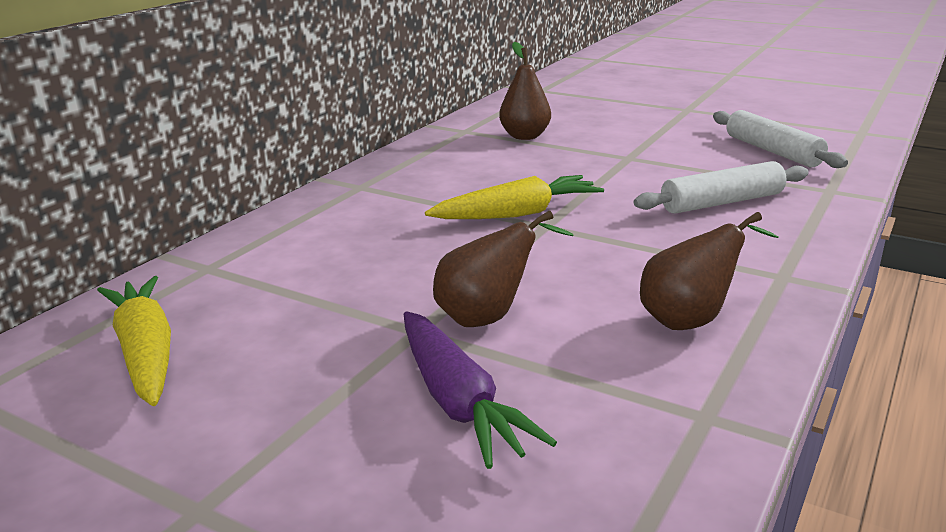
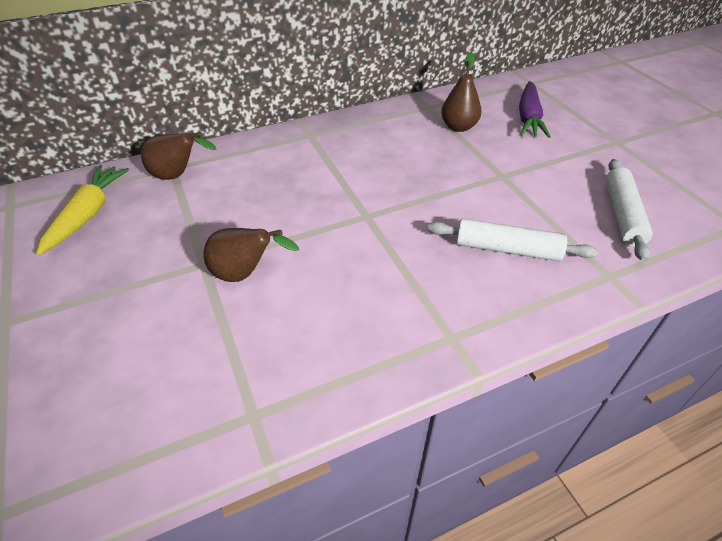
camera: 35 degrees right, 20 degrees up
purple carrot [404,311,557,469] -> purple carrot moved to [519,81,551,138]
yellow carrot [425,175,604,219] -> none
brown pear [640,212,778,330] -> brown pear moved to [141,132,216,180]

